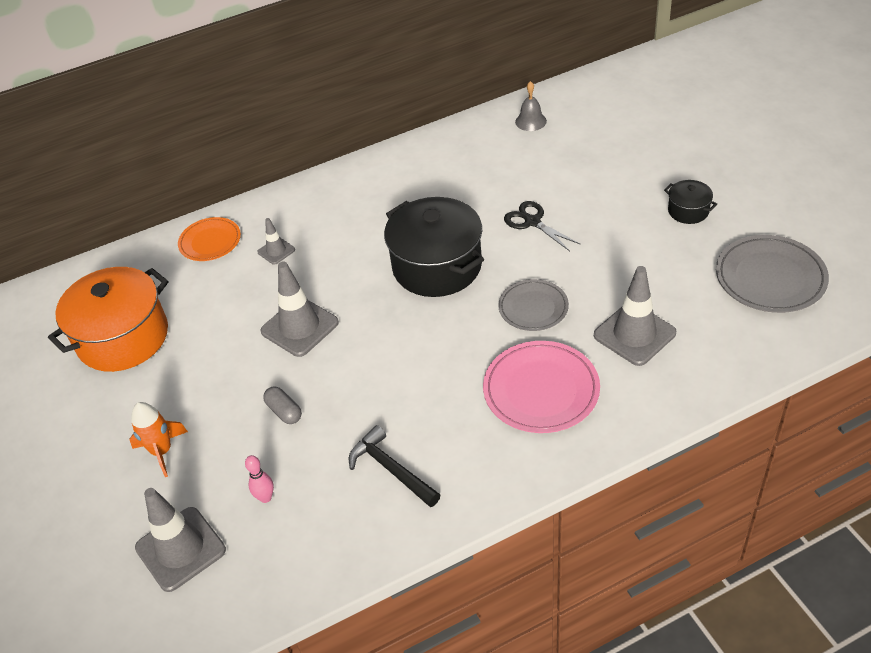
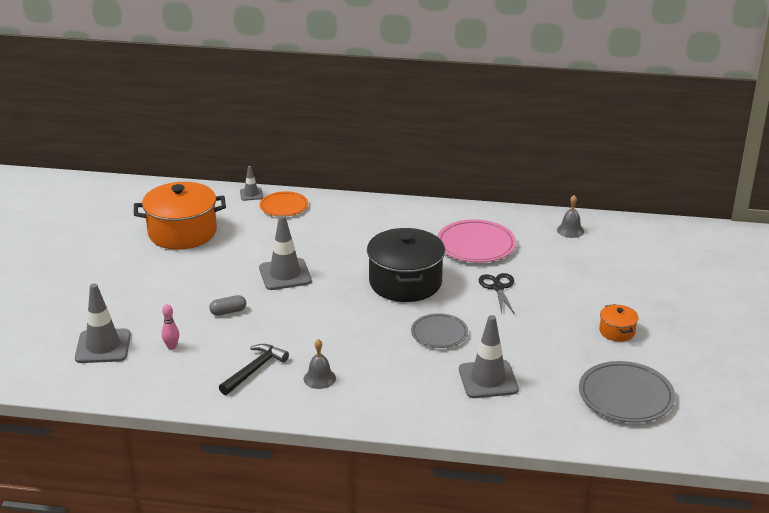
camera: 30 degrees right, 15 degrees down
orange rocket [129,402,188,477] -> none
grey traffic cone [257,218,295,265] -> grey traffic cone moved to [240,166,263,201]
grey capsule [263,386,302,424] -> grey capsule turned 75 degrees clockwise [209,295,246,316]
black hammer [349,425,440,507] -> black hammer turned 45 degrees clockwise [219,344,289,395]
pink plate [483,341,600,433] -> pink plate moved to [437,219,516,262]
black pot [664,180,717,224] -> orange pot [599,304,638,342]
none -> grey bell [304,339,336,389]

